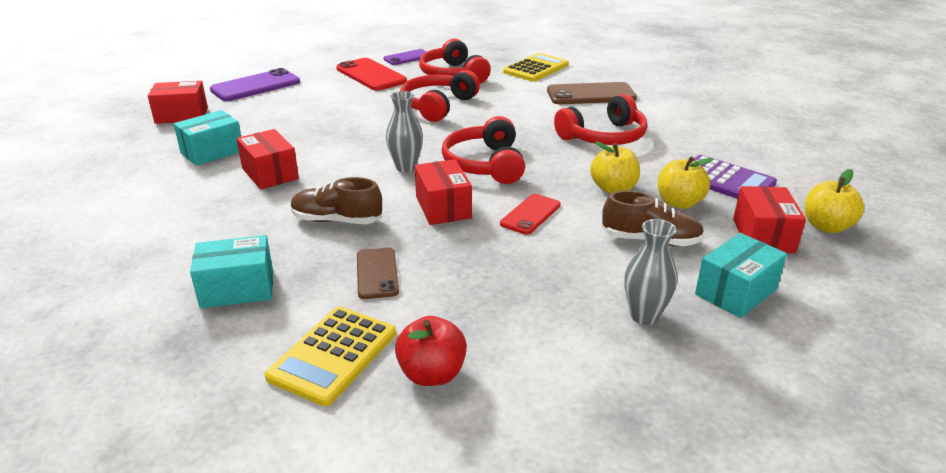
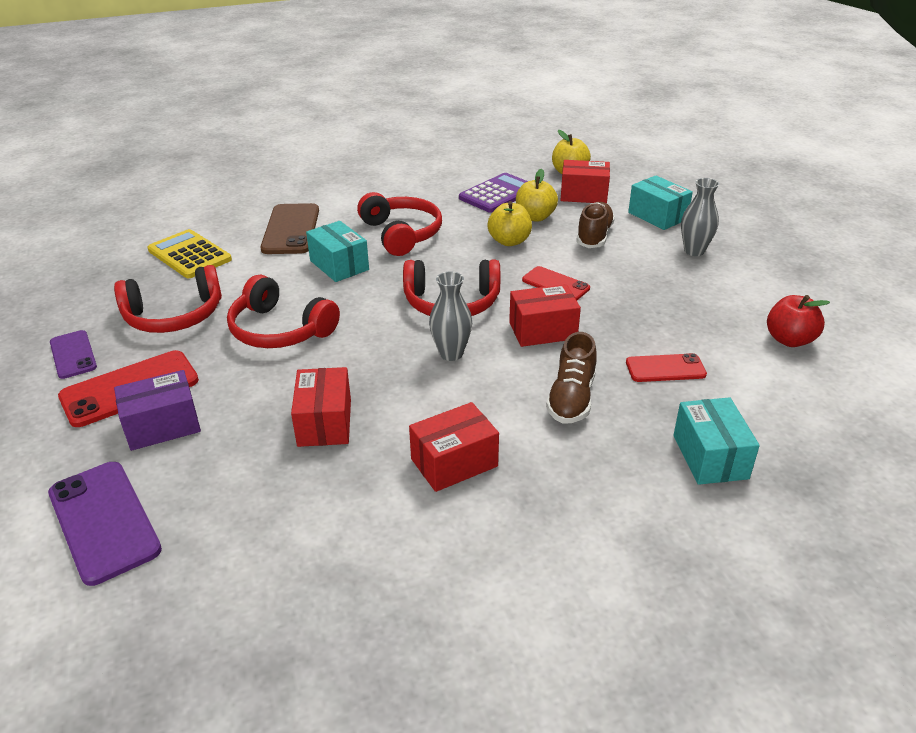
camera: 85 degrees left, 5 degrees up
red box [148,81,208,124] -> red box moved to [291,367,351,447]
turquoise box [174,110,241,166] -> turquoise box moved to [306,221,369,282]
yellow calculator [265,306,396,406] -> none
brown phone [357,248,399,299] -> red phone [626,353,707,382]
none -> purple box [114,370,201,451]

